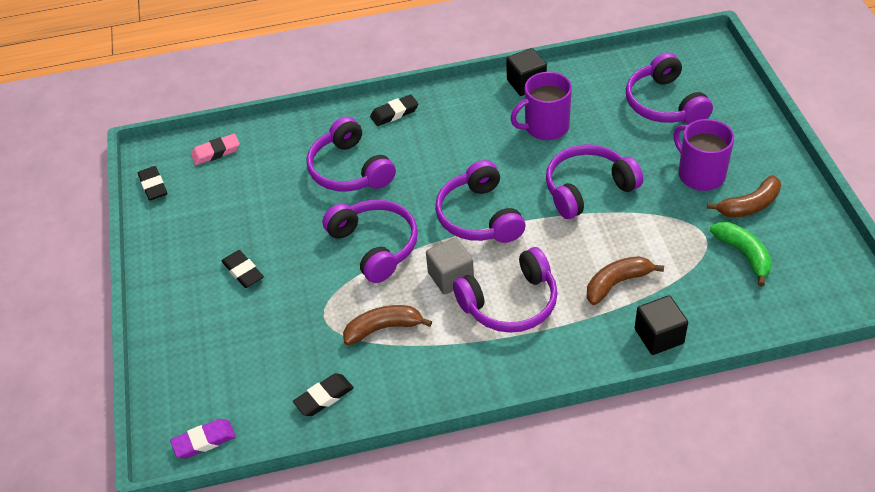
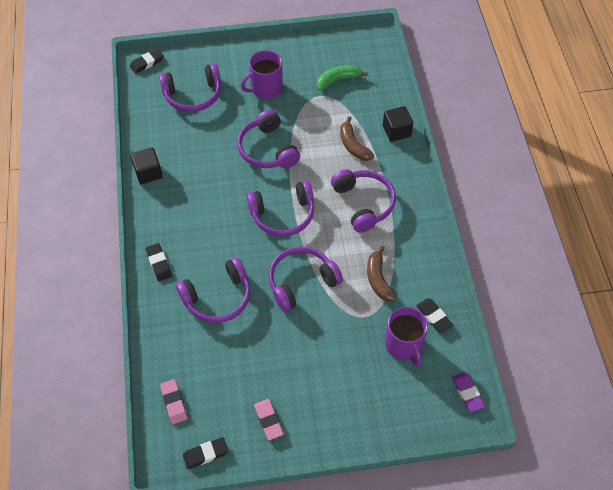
camera: 90 degrees left, 10 degrees up
black eraser [222,250,264,288] -> black eraser moved to [130,49,164,74]
grey cube [426,237,474,295] -> none
purple mug [510,72,572,140] -> purple mug moved to [385,307,428,366]
brown banana [707,175,781,218] -> none
none -> pink eraser [254,399,284,440]

